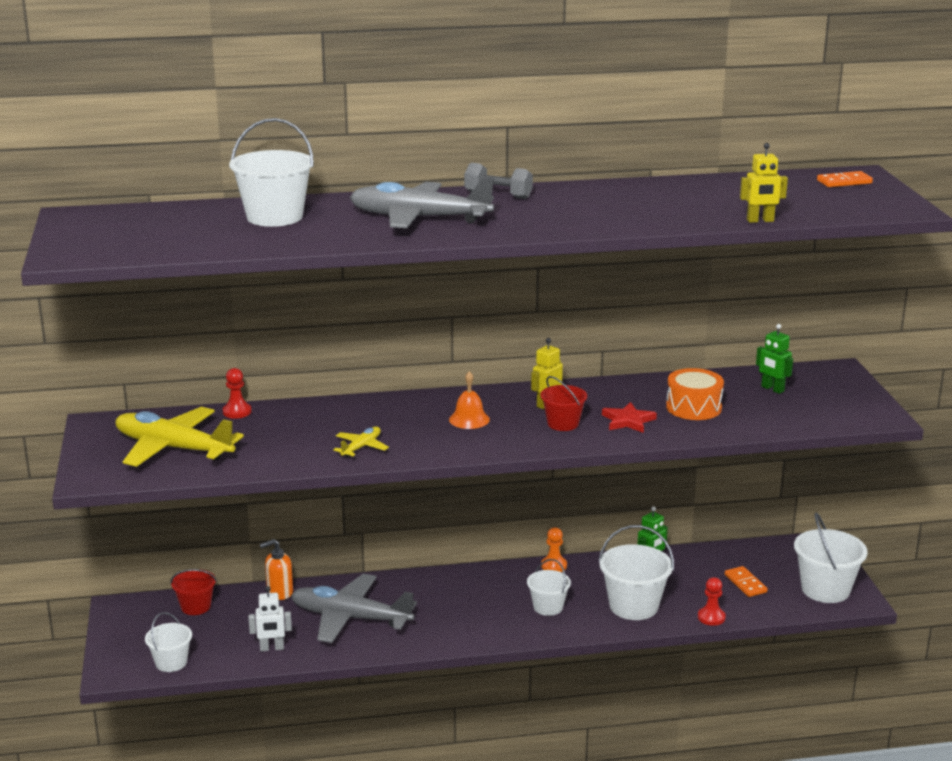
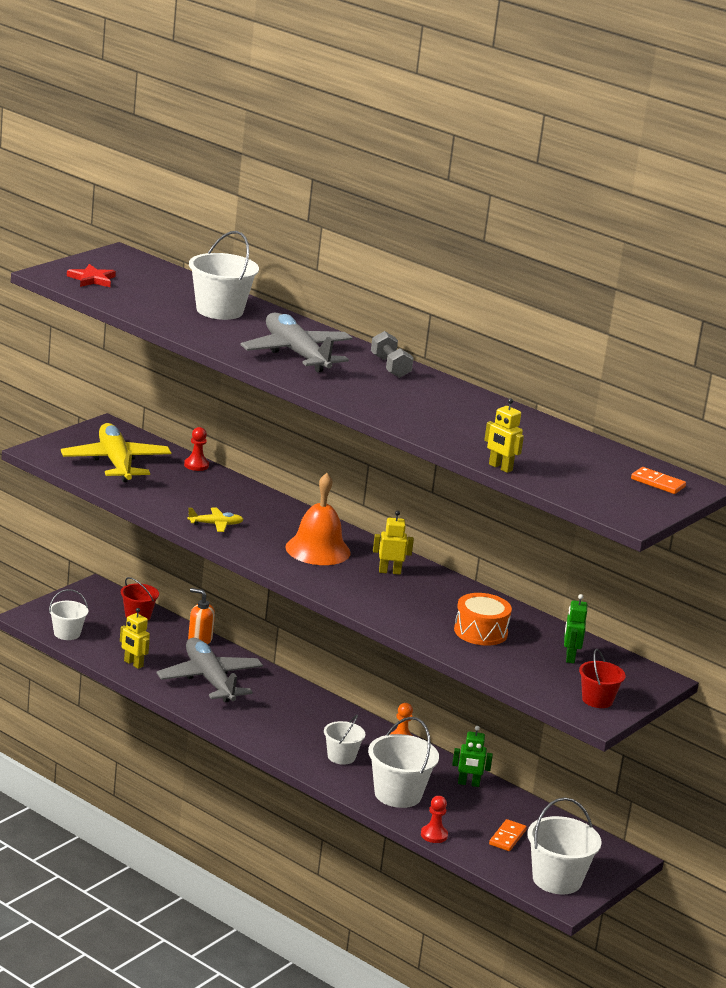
camera: 45 degrees right, 0 degrees up
white robot [248,586,292,651] -> yellow robot [120,608,150,669]
orange bell [449,371,490,429] -> orange bell [286,473,351,565], size x1.75
red bucket [541,376,587,431] -> red bucket moved to [579,649,626,708]
red star [602,402,657,433] -> red star moved to [67,264,116,287]

